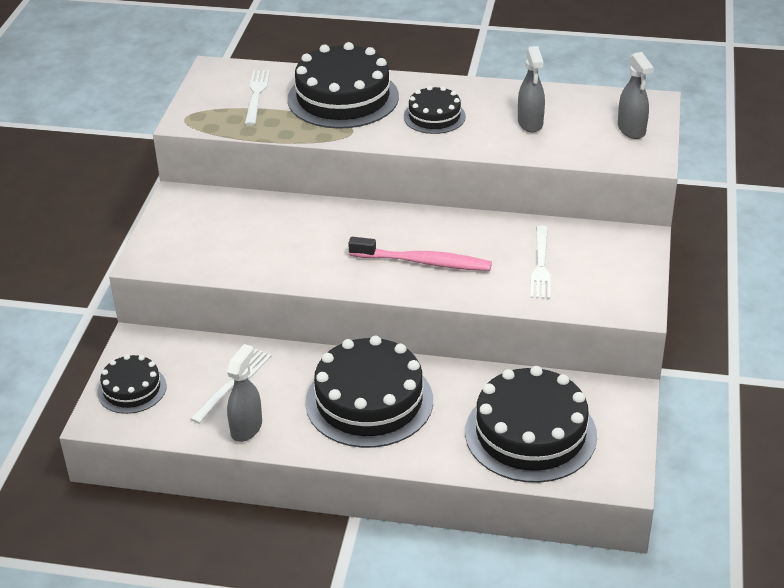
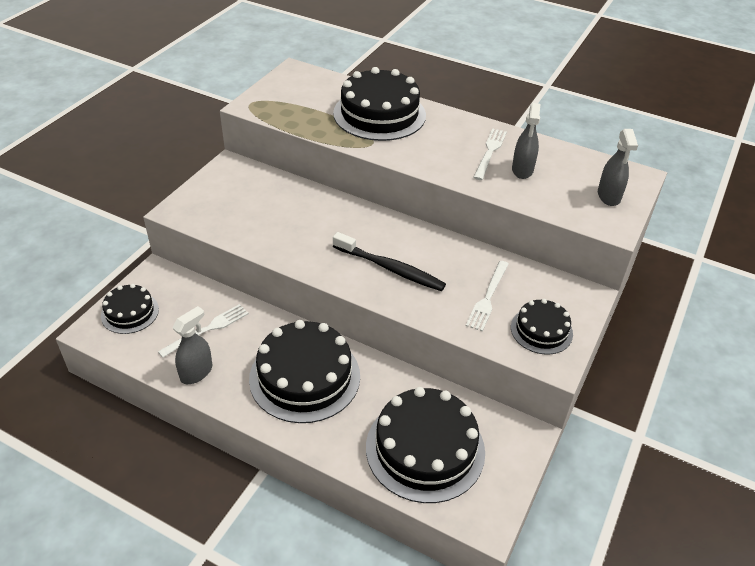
camera: 15 degrees right, 5 degrees up
white fork [245,70,270,126] -> white fork moved to [473,128,507,180]
pink toothbrush [348,237,492,271] -> black toothbrush [333,232,446,291]
black cake [404,86,466,134] -> black cake moved to [511,299,573,355]

